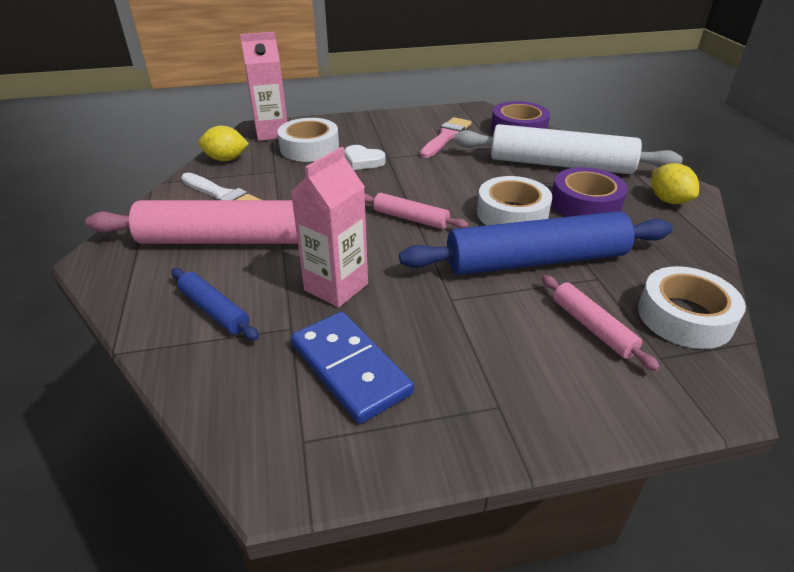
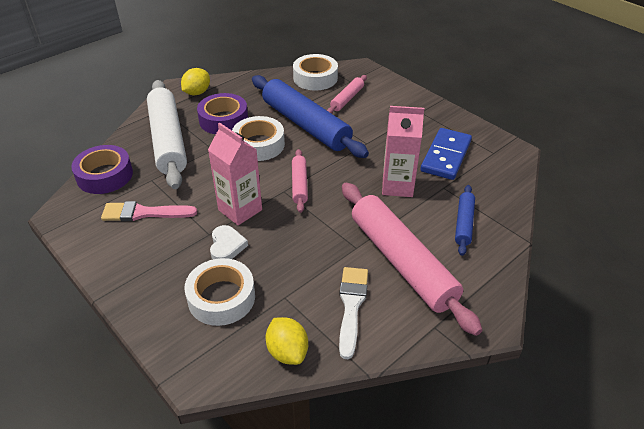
camera: 120 degrees left, 5 degrees up
pink carton [240,32,287,141] -> pink carton moved to [208,123,262,225]

